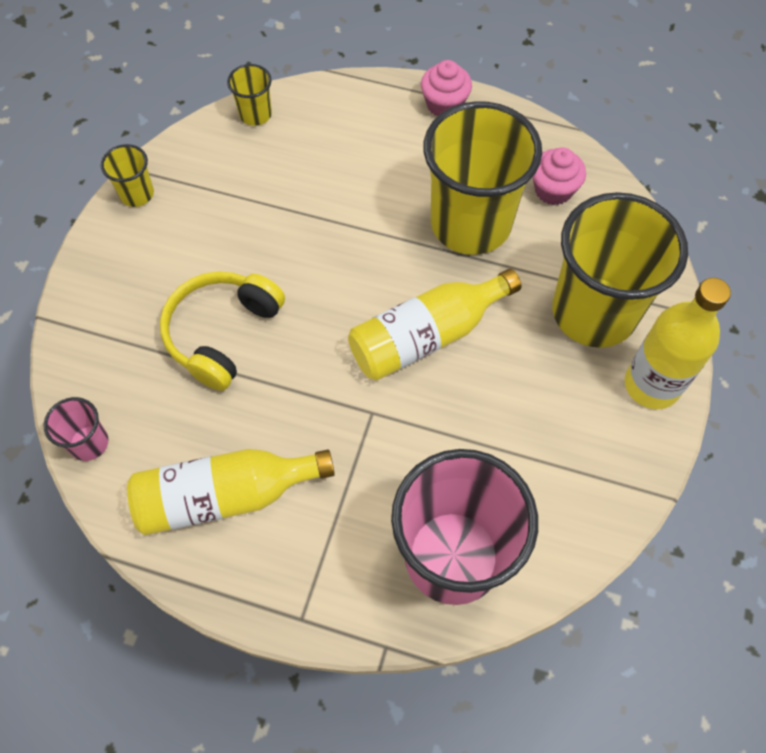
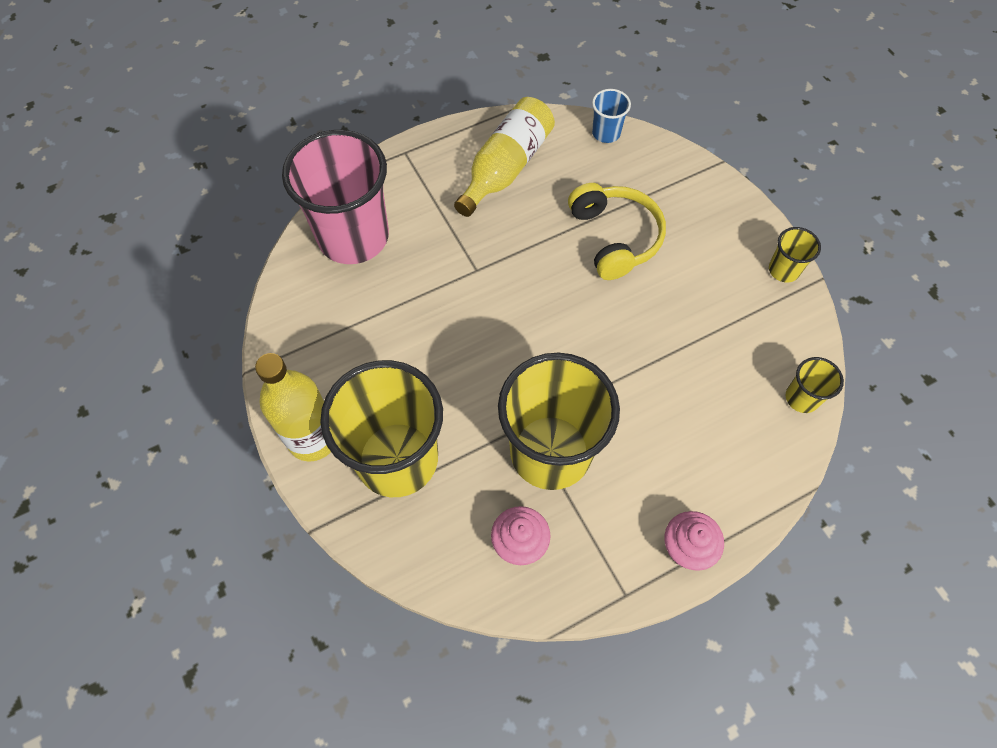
camera: 135 degrees right, 0 degrees up
pink cup [44,397,108,461] -> blue cup [592,89,631,143]
yellow bottle [348,269,521,381] -> none

